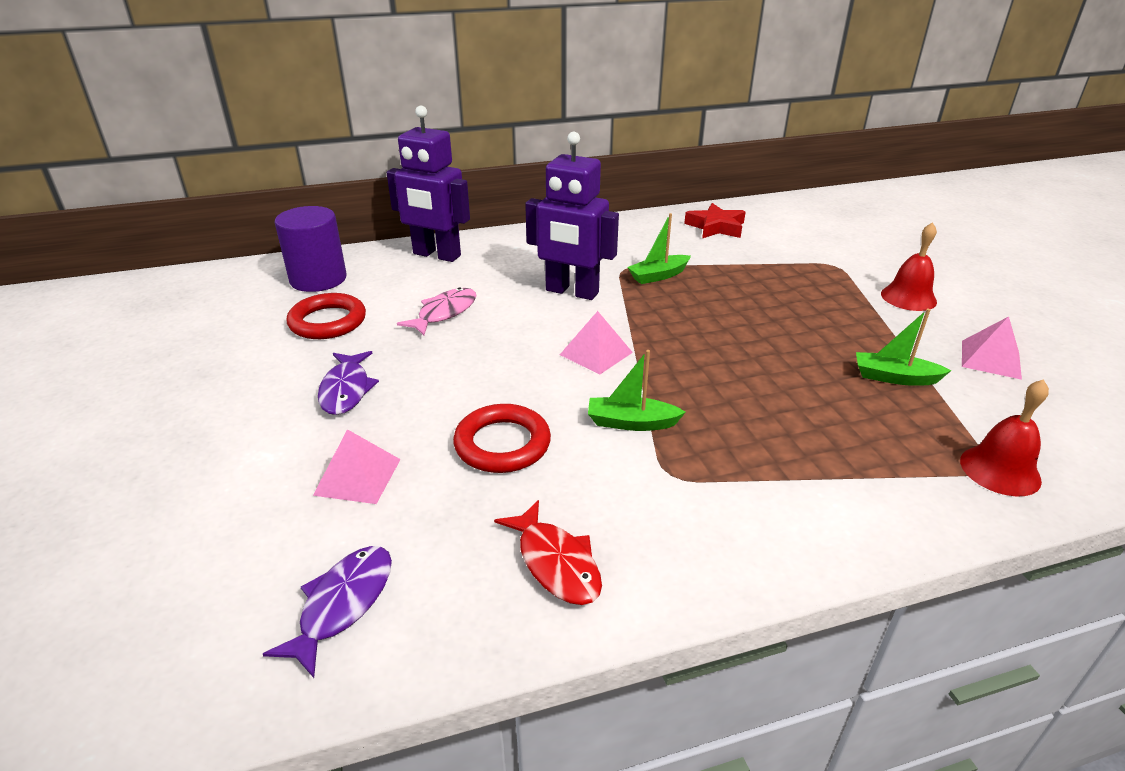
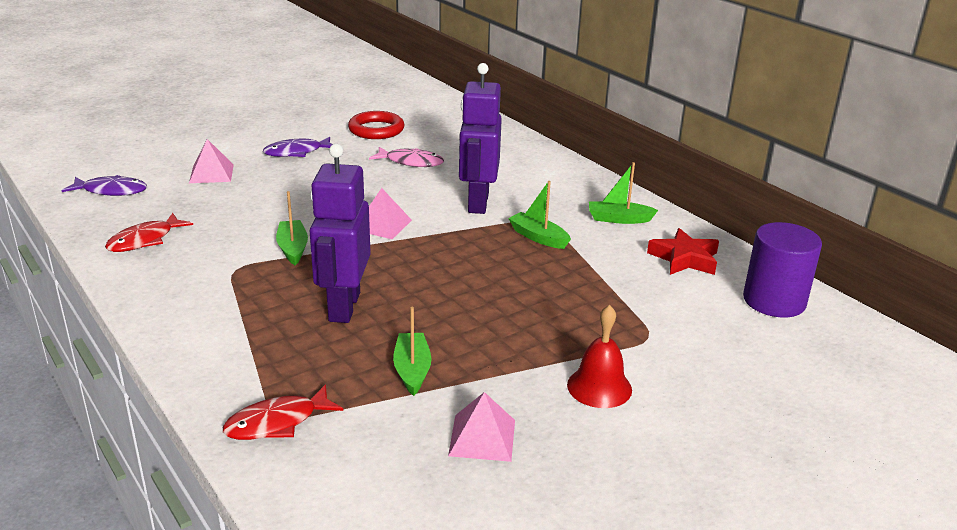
camera: 70 degrees right, 5 degrees down
purple cylinder [275,206,347,292] -> purple cylinder moved to [743,222,822,317]
purple robot [387,106,470,262] -> purple robot moved to [310,144,371,323]
red ring [453,404,551,473] -> none
red bell [960,379,1049,497] -> red fish [223,384,343,440]
none -> green boat [589,162,658,224]

